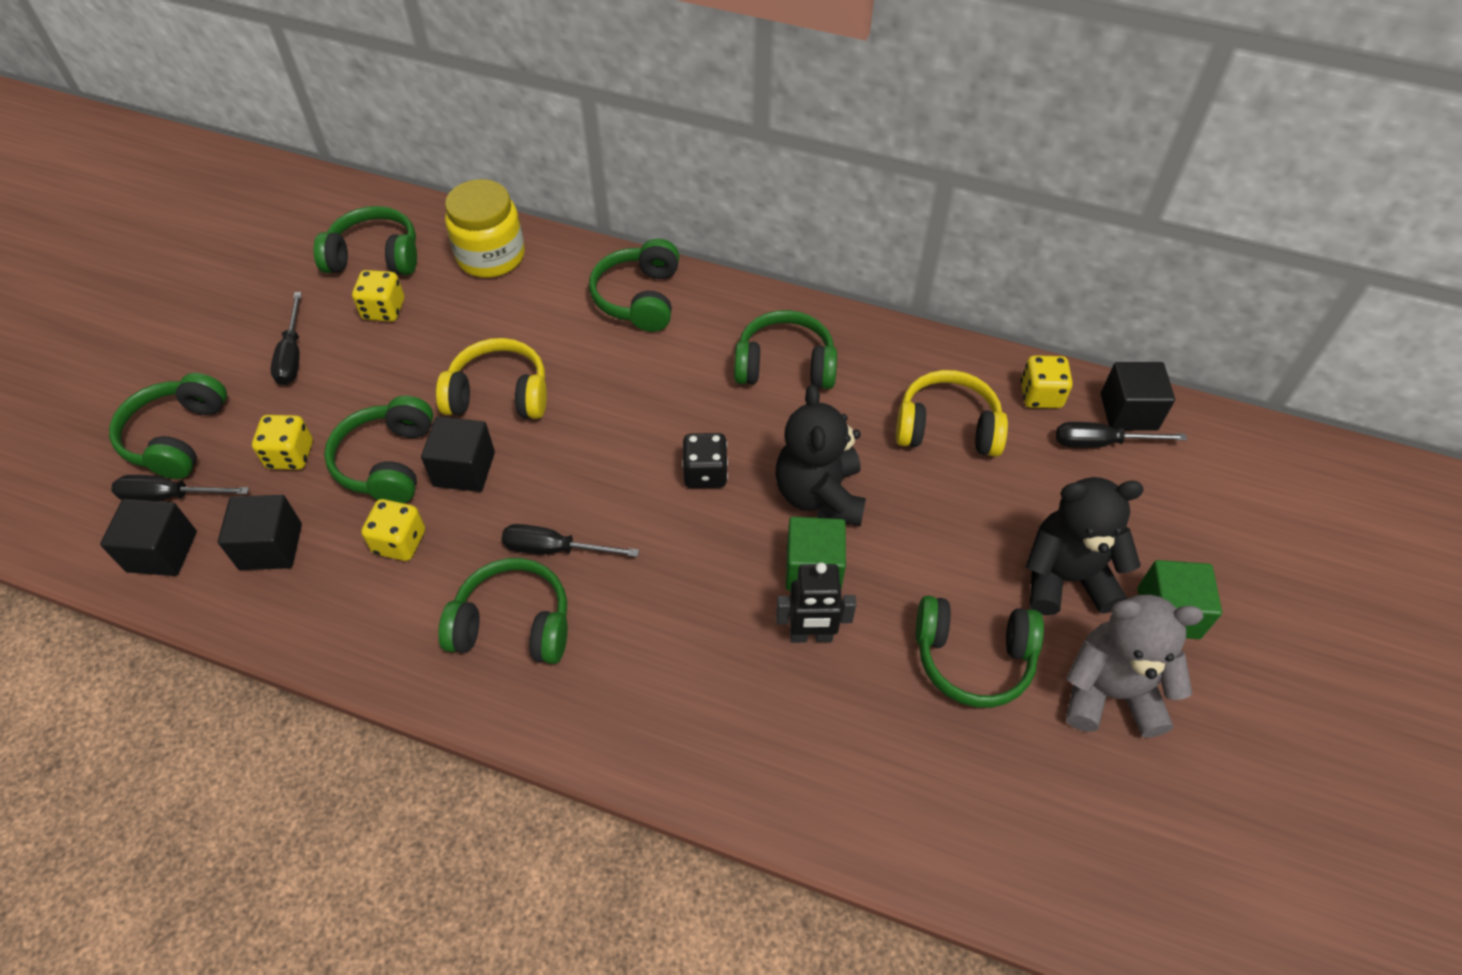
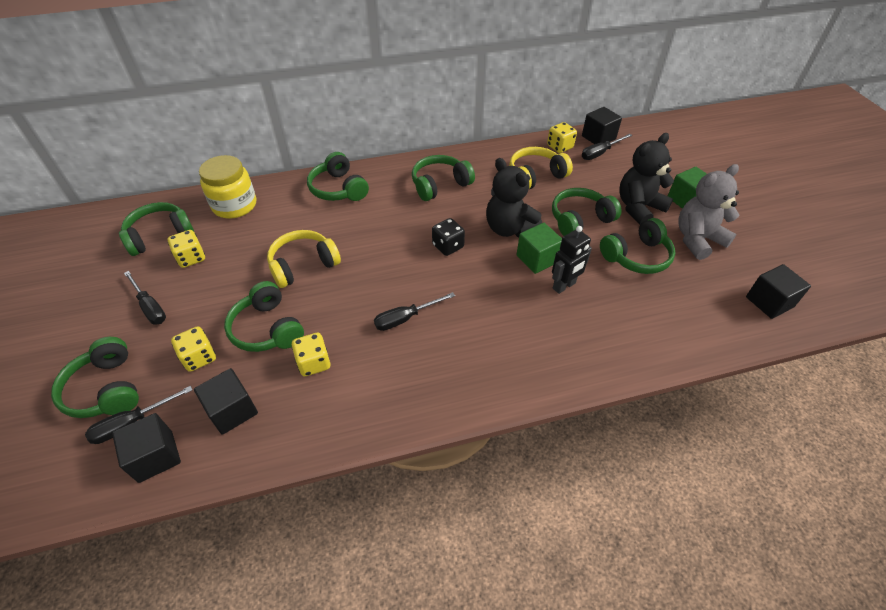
camera: 35 degrees left, 5 degrees down
black cube [421,416,495,492] -> black cube moved to [746,264,811,319]
green headphones [438,558,568,664] -> green headphones moved to [552,188,622,236]

